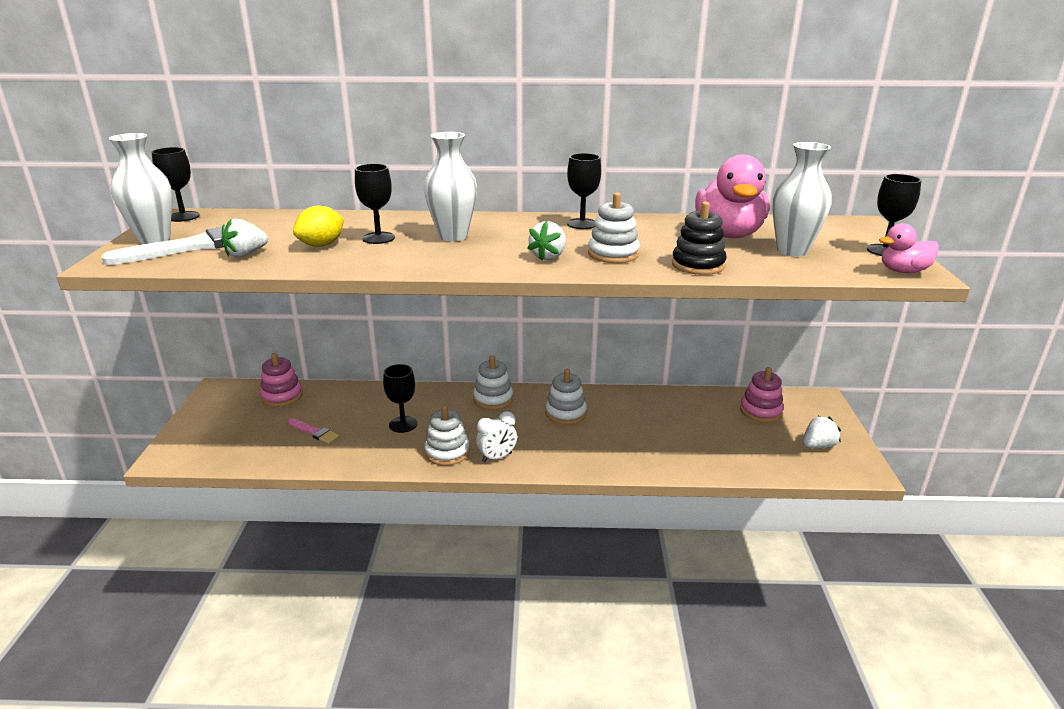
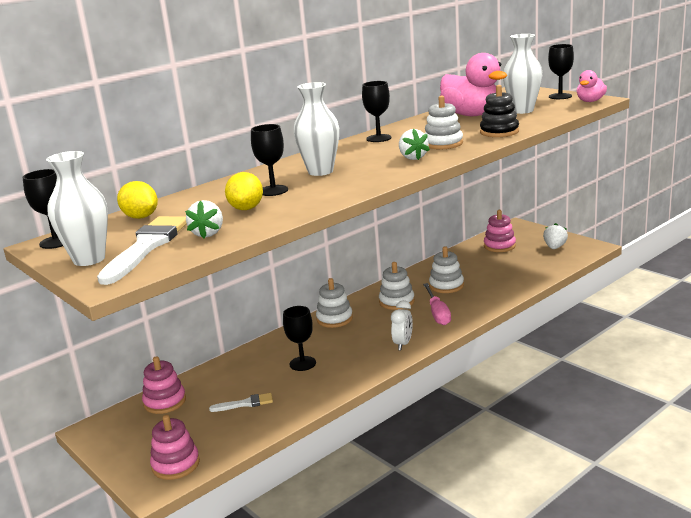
camera: 40 degrees left, 5 degrees down
pink brush [288,418,339,444] -> white brush [209,393,273,412]
white stacking toy [424,405,470,466] -> white stacking toy moved to [429,247,464,293]
none -> yellow lemon [117,181,158,219]
none -> pink stacking toy [150,415,200,480]
none -> pink screwdriver [423,283,451,325]

